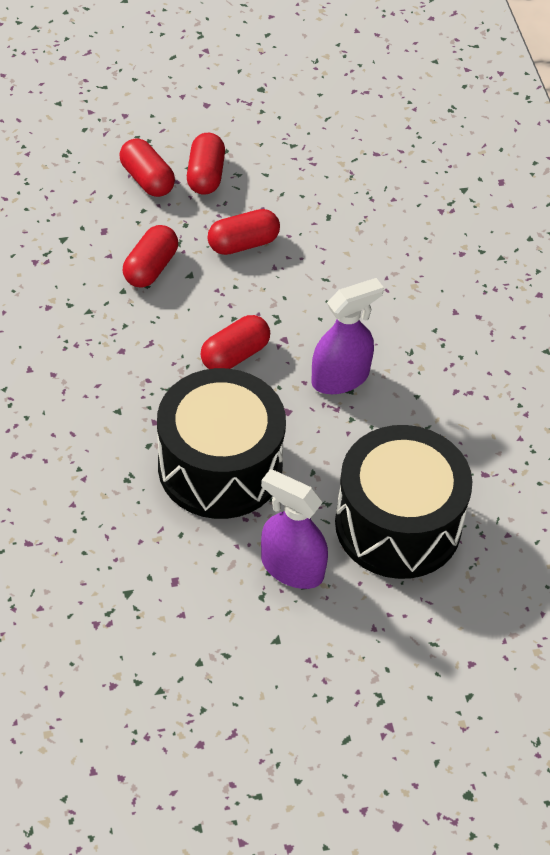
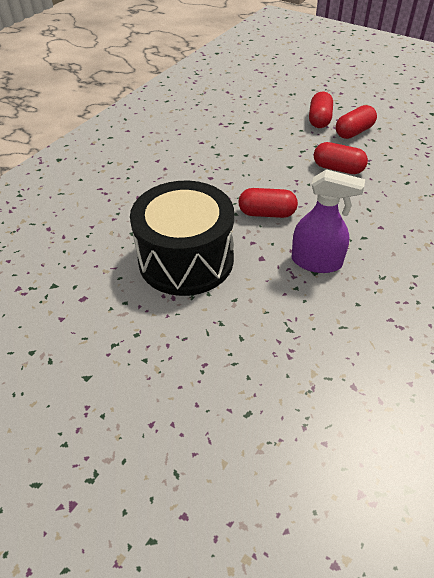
camera: 50 degrees right, 5 degrees down
red capsule [123,225,178,287] -> none
purple spray bottle [261,469,328,589] -> none
black drum [335,425,473,579] -> none

